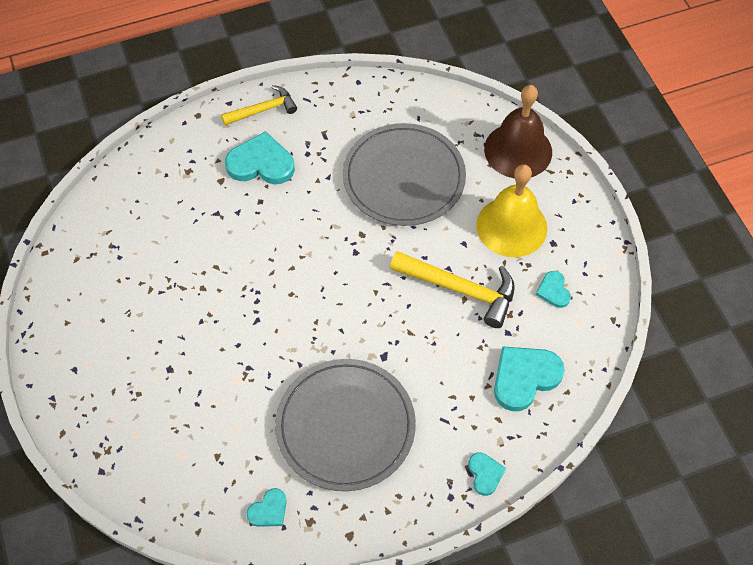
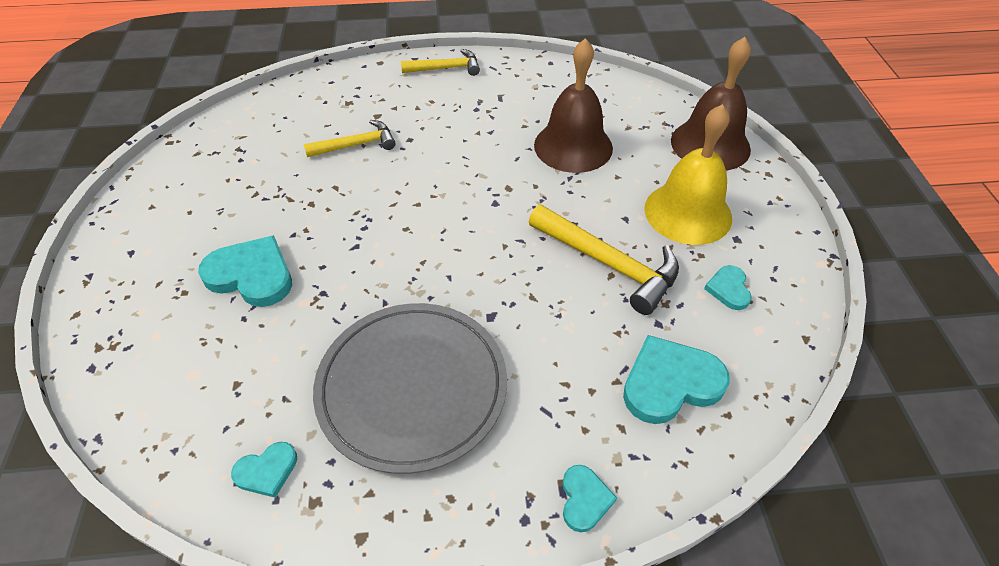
camera: 15 degrees right, 10 degrees down
turquoise heart [225,131,295,185] -> turquoise heart moved to [198,235,292,307]
grey plate [343,123,466,226] -> brown bell [534,38,613,173]
none -> yellow hammer [304,120,396,157]

